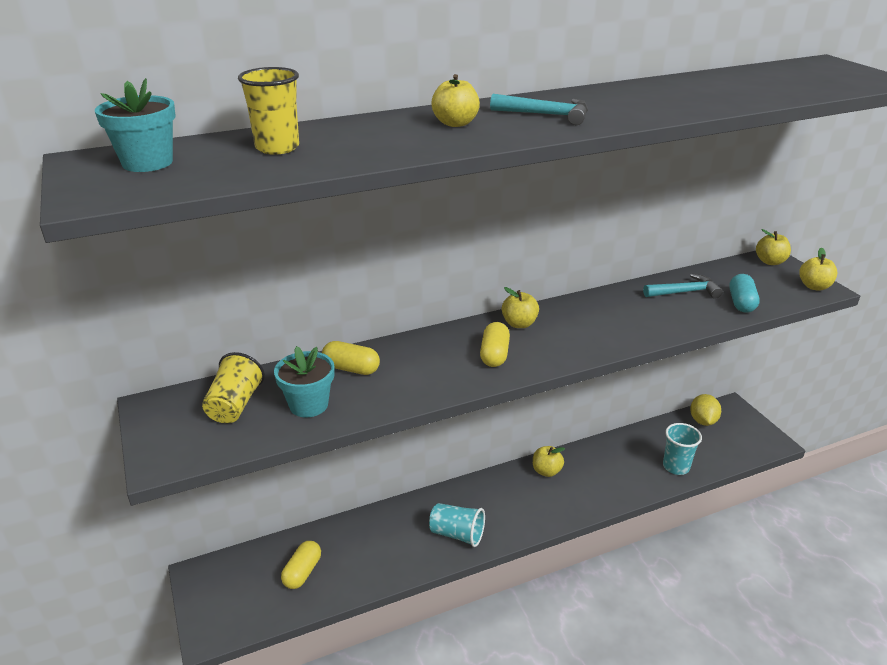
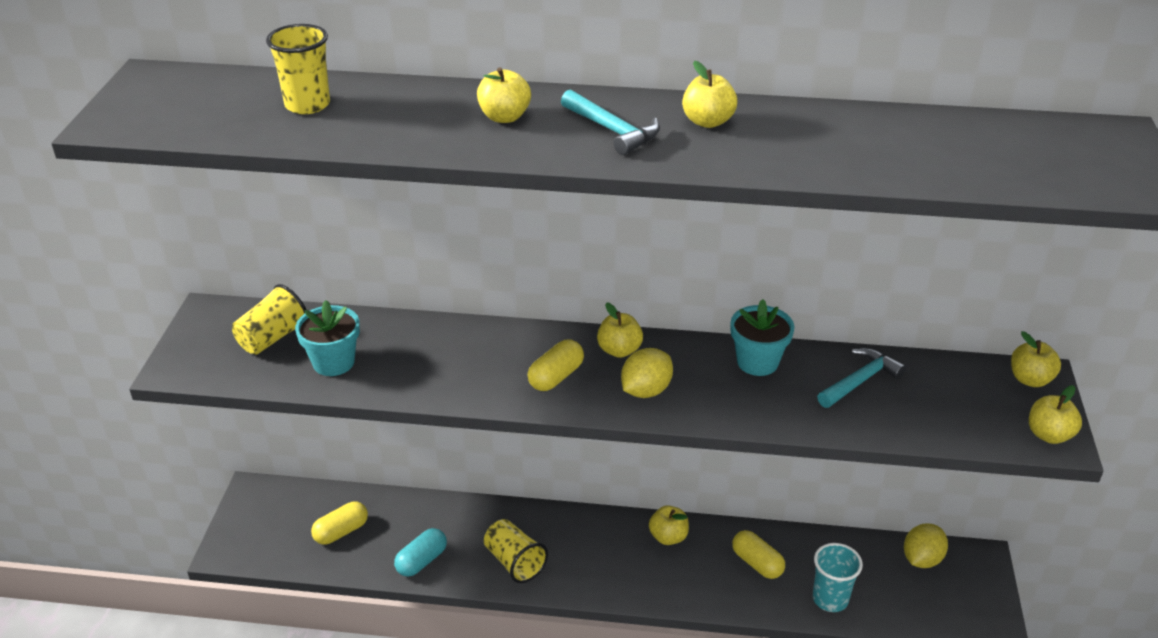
camera: 30 degrees right, 5 degrees up
turquoise flower pot [95,78,176,172] -> turquoise flower pot moved to [731,299,794,376]
yellow capsule [322,341,380,375] -> yellow capsule moved to [732,530,785,579]
turquoise cup [429,503,485,547] -> yellow cup [484,519,548,583]
turquoise hammer [643,274,723,299] -> turquoise hammer turned 60 degrees counterclockwise [817,348,906,408]
turquoise capsule [729,274,760,313] -> turquoise capsule moved to [394,528,447,577]
none -> yellow lemon [621,348,673,398]
none -> yellow apple [682,61,737,128]

